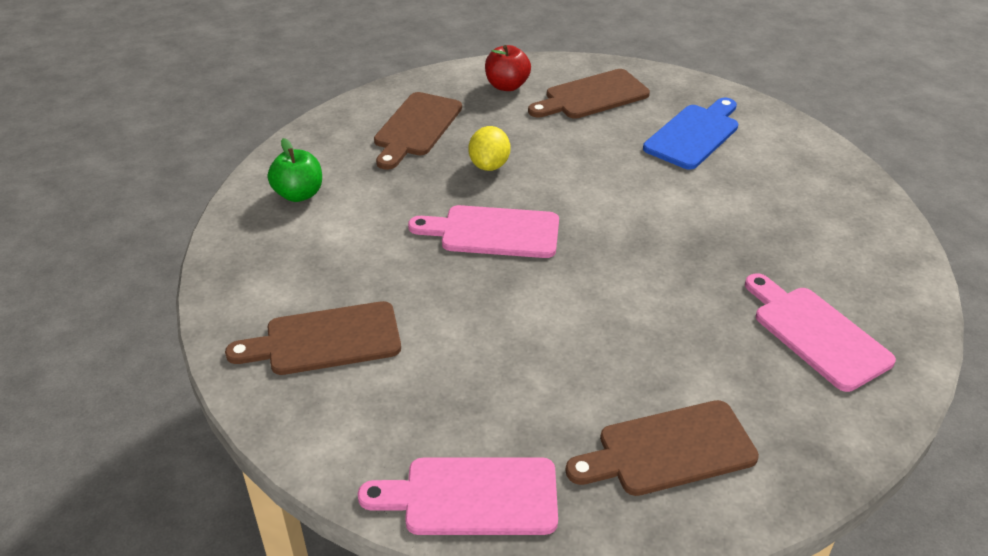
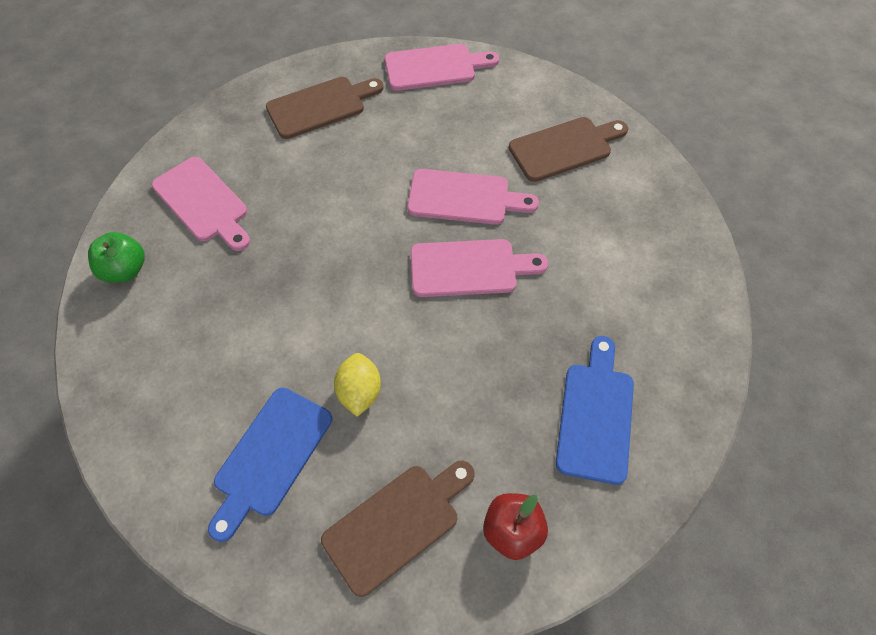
camera: 170 degrees right, 20 degrees up
green apple [268,138,322,202] -> green apple moved to [88,232,145,283]
brown cutting board [374,92,462,170] -> blue cutting board [556,336,634,485]
yellow lemon [468,126,510,171] -> yellow lemon moved to [334,353,381,417]
none -> pink cutting board [407,169,539,225]

